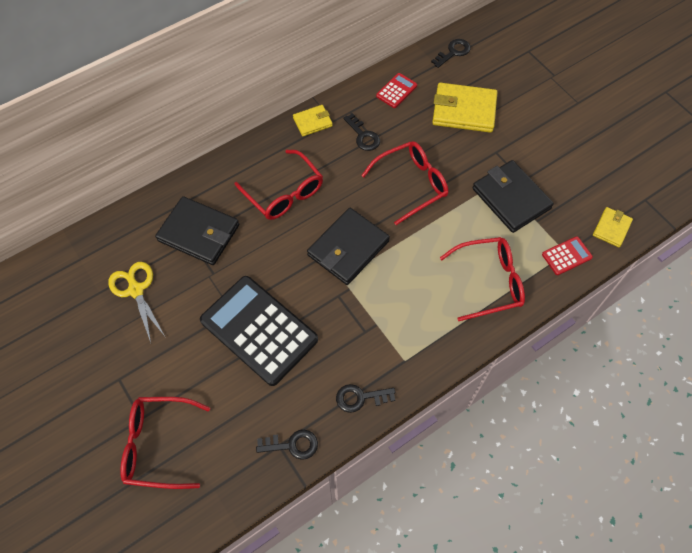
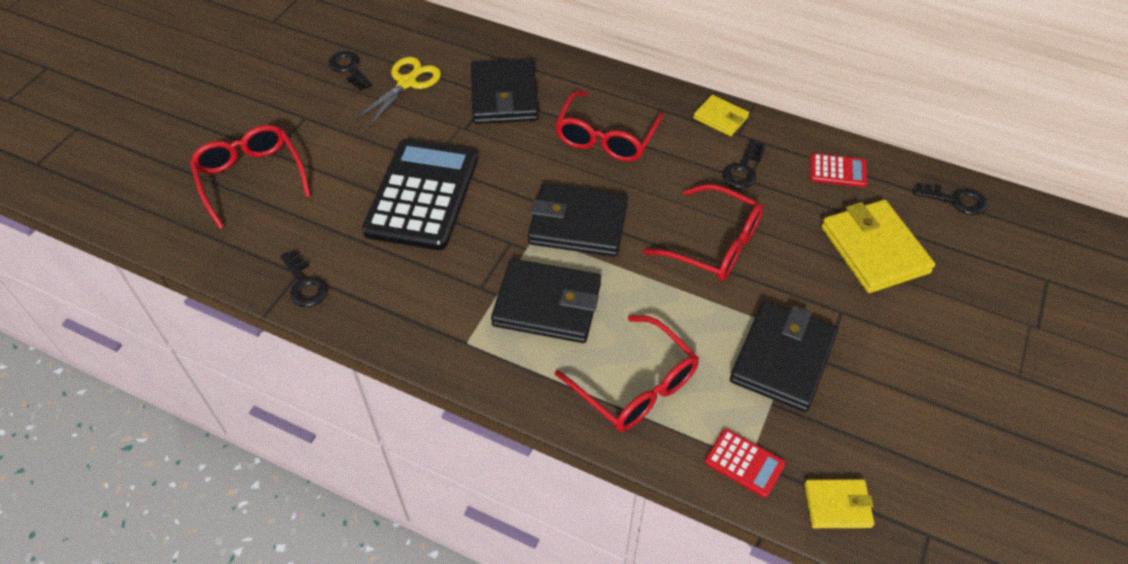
camera: 60 degrees right, 10 degrees down
black key [336,384,395,413] -> black key moved to [328,51,372,91]
none -> black wallet [491,259,601,343]

